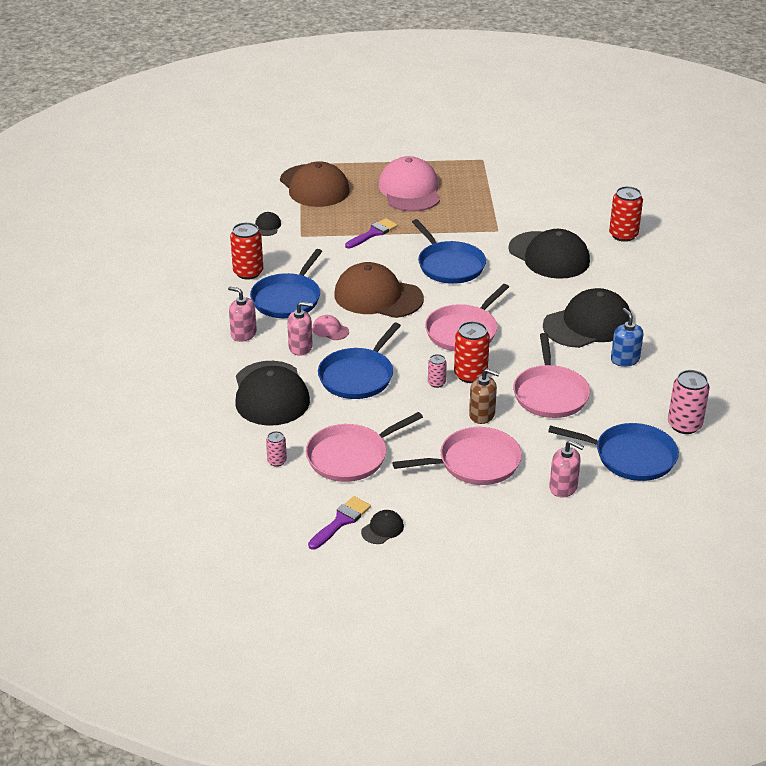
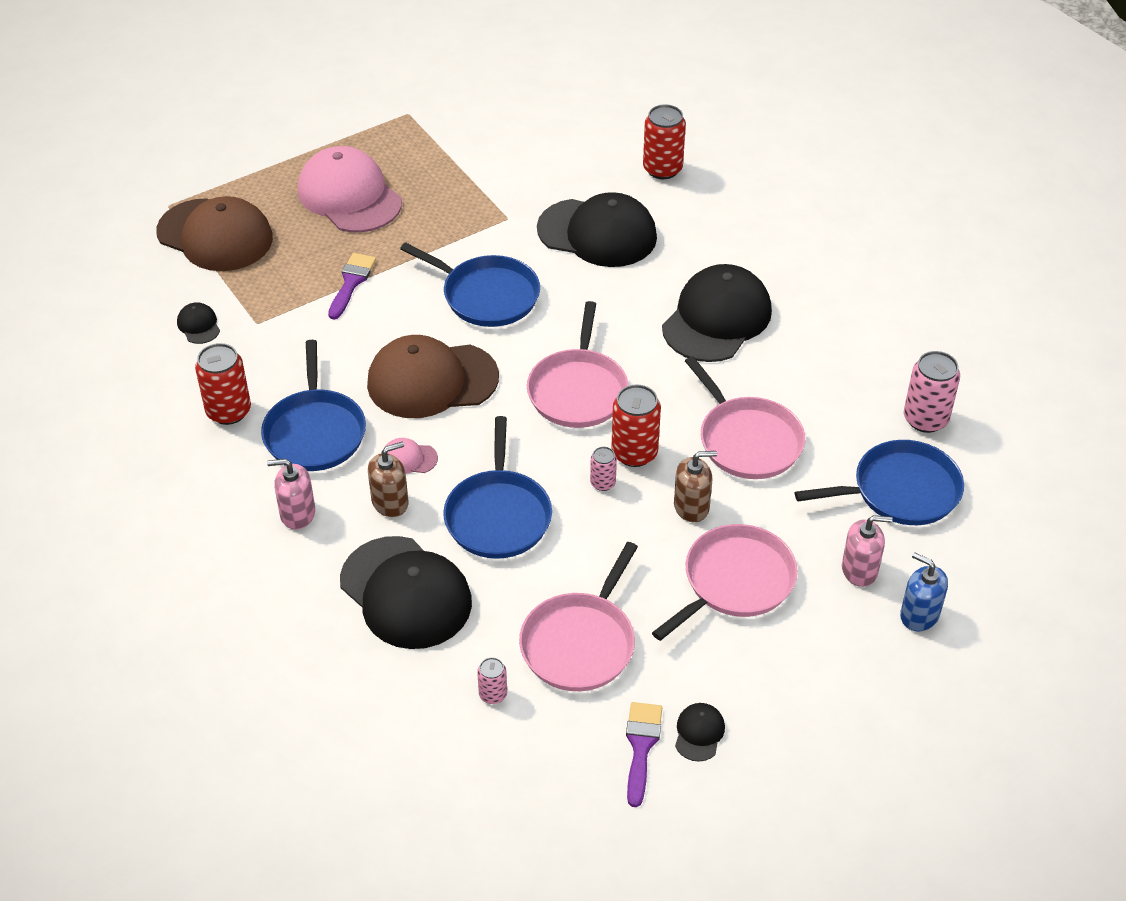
camera: 30 degrees left, 10 degrees up
pink soap dispenser [287,302,313,356] -> brown soap dispenser [368,442,408,517]
blue soap dispenser [611,308,643,367] -> blue soap dispenser moved to [900,552,948,631]

